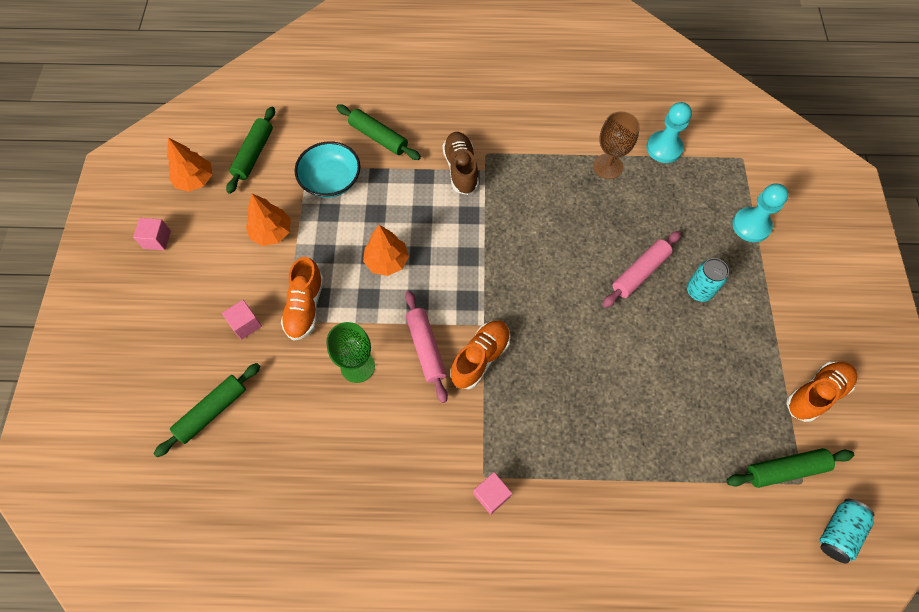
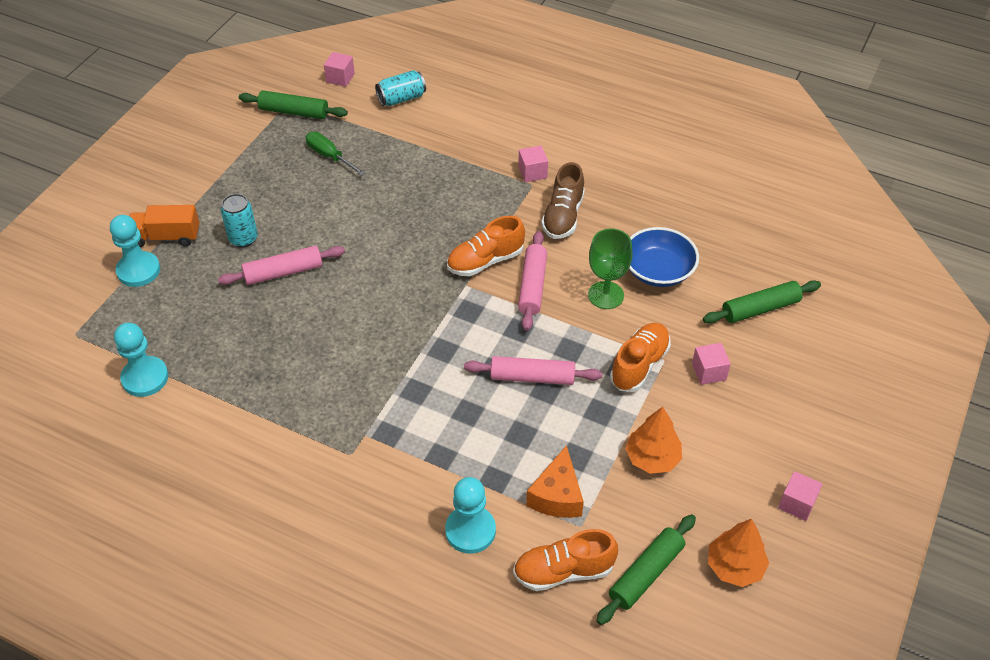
camera: 155 degrees left, 15 degrees down
turquoise bowl [294,141,360,198] -> orange cheese [526,445,584,518]
green rolling pin [336,104,421,160] -> turquoise pawn [445,477,496,554]
orange tree [363,225,409,276] -> pink rolling pin [464,356,602,385]
brown shoe [443,132,479,195] -> brown shoe moved to [541,162,585,239]
brown goblet [593,112,640,179] -> none
orange shoe [786,361,857,422] -> orange shoe moved to [513,529,618,591]
turquoise can [820,499,875,563] -> turquoise can moved to [375,70,426,106]
none -> orange truck [129,205,200,247]
none -> green screwdriver [306,132,365,176]
none -> pink cube [324,52,355,87]
none -> blue bowl [629,227,699,287]

